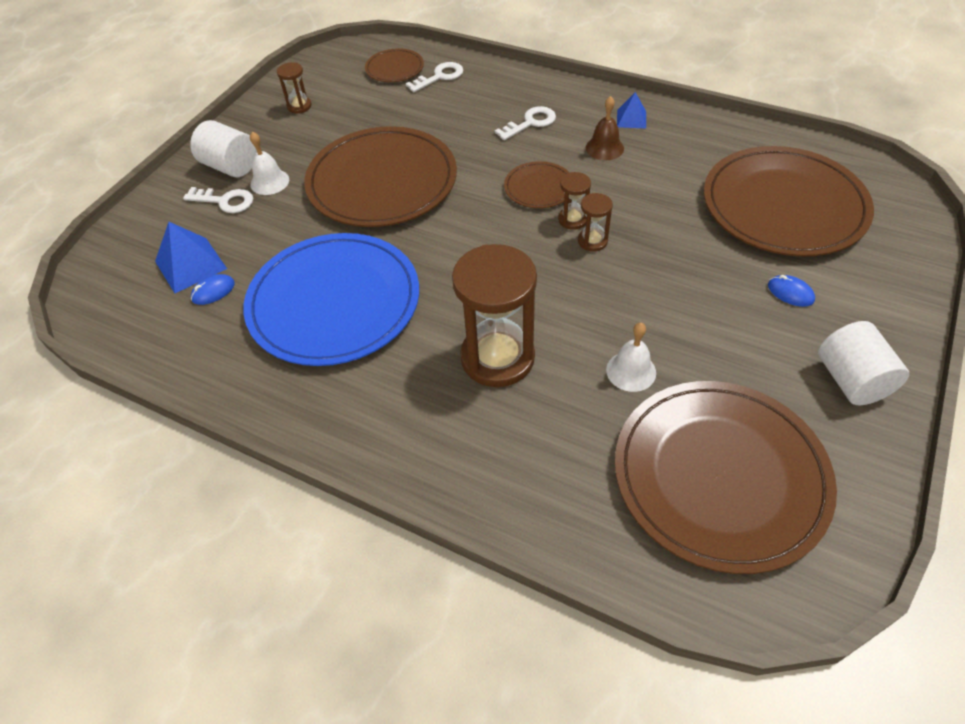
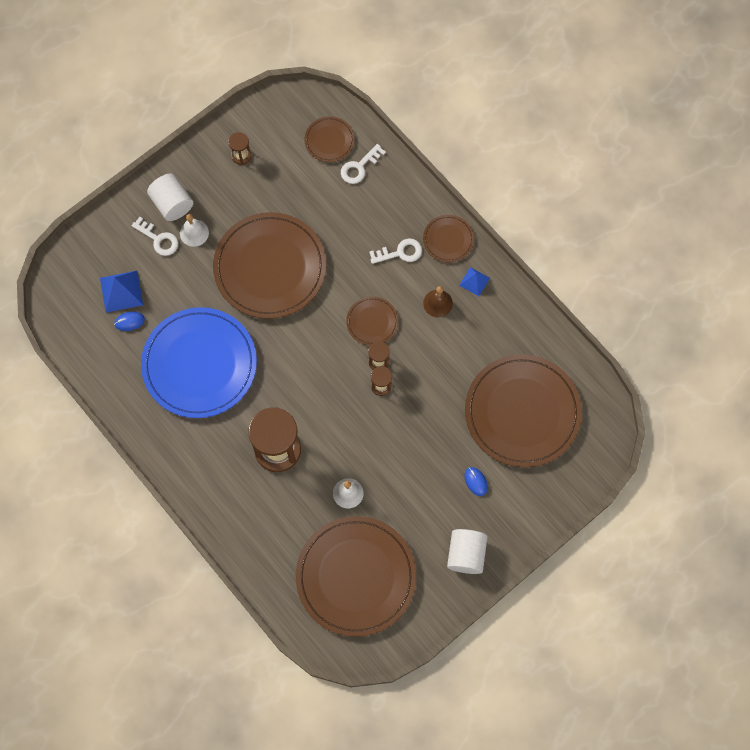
camera: 20 degrees right, 20 degrees up
white key [406,62,463,92] -> white key turned 150 degrees clockwise [341,144,386,184]
none -> brown plate [423,215,474,262]

